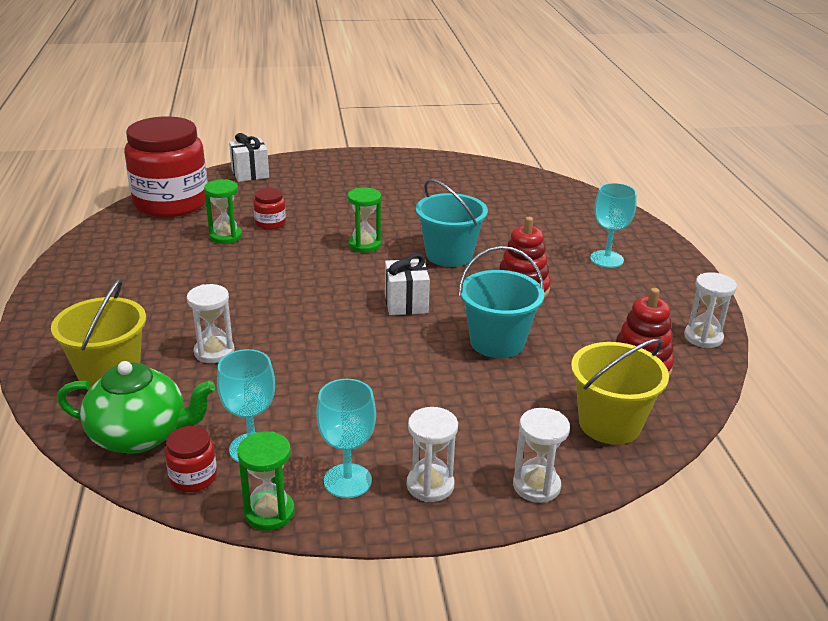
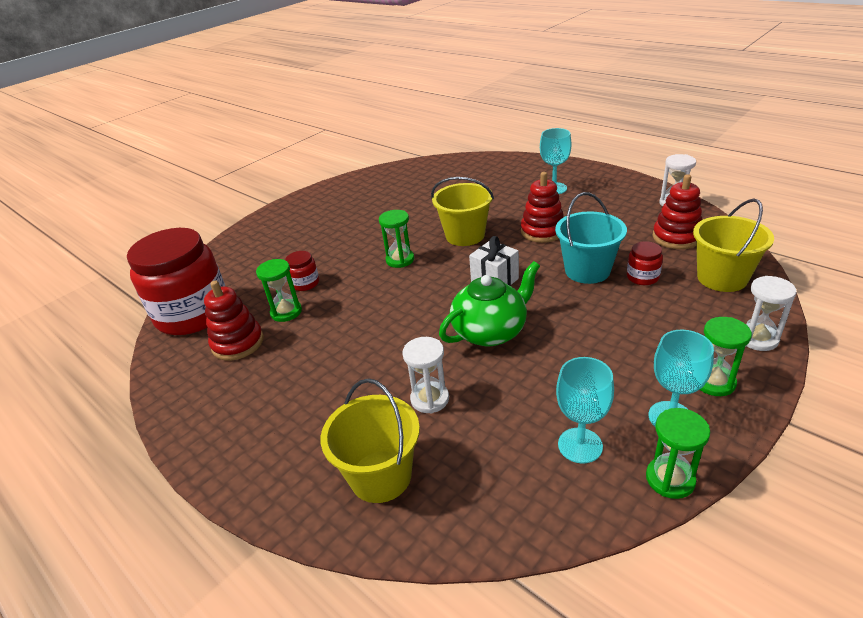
camera: 35 degrees left, 5 degrees up
green teapot [57,361,215,454] -> green teapot moved to [439,261,540,347]
red jar [165,426,217,492] -> red jar moved to [627,241,663,285]
white gift [229,133,269,182] -> none
white hourglass [407,407,458,502] -> green hourglass [700,317,752,396]
turquoise bucket [416,179,488,267] -> yellow bucket [431,177,494,246]
none -> red stacking toy [204,281,264,361]

